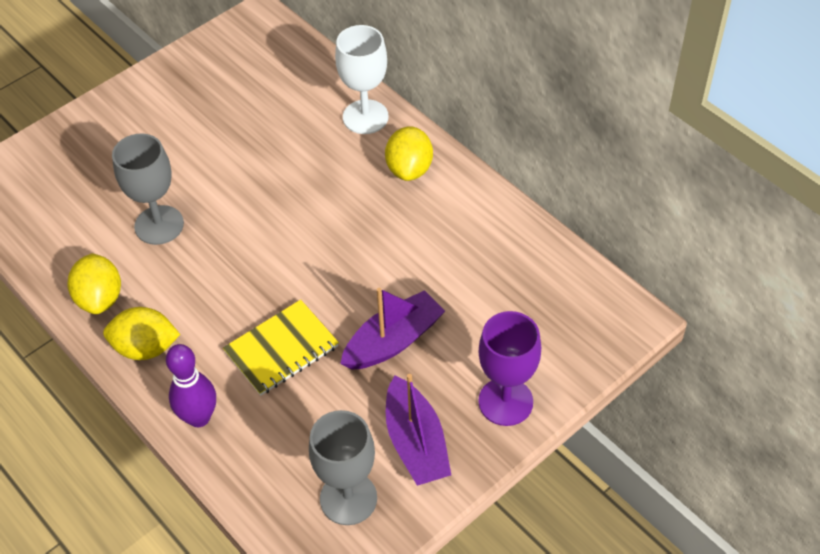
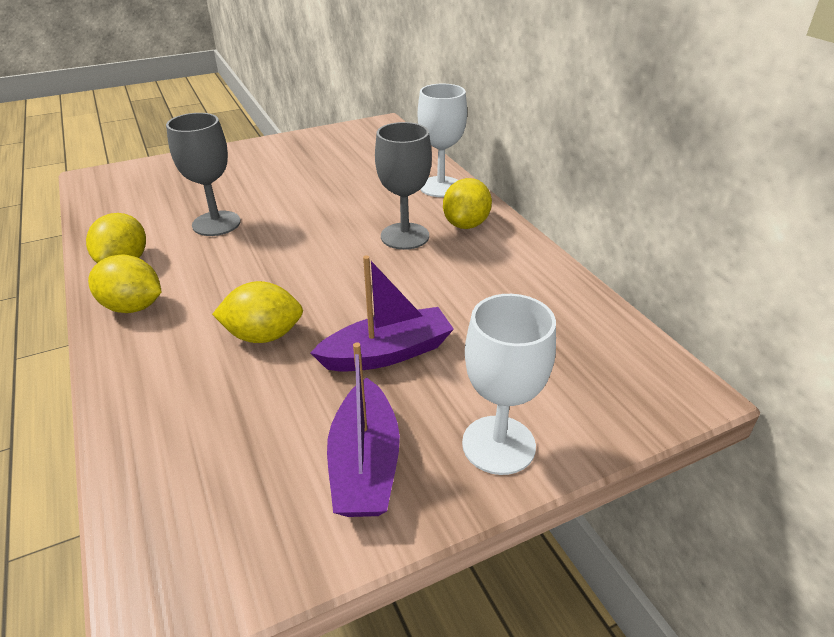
camera: 15 degrees right, 15 degrees down
purple bowling pin [166,344,216,427] -> none
yellow notebook [223,300,339,396] -> yellow lemon [212,281,303,343]
grey goblet [309,410,377,525] -> grey goblet moved to [375,122,432,250]
purple goblet [478,311,541,426] -> white goblet [462,294,556,475]

